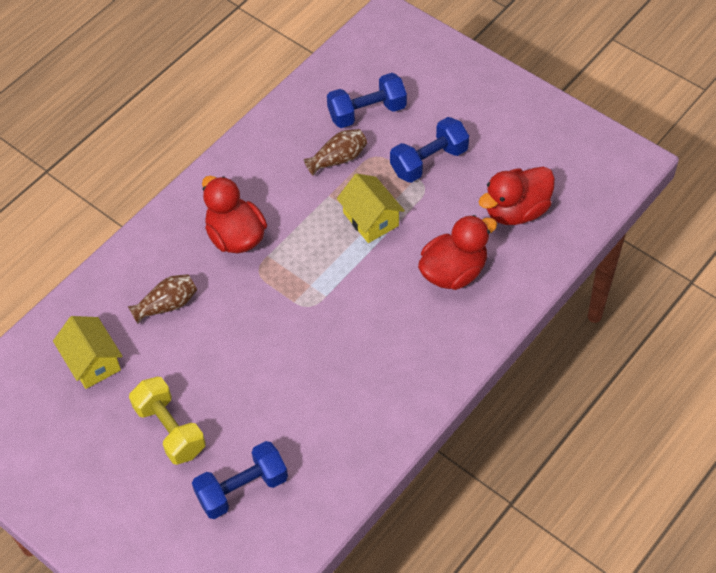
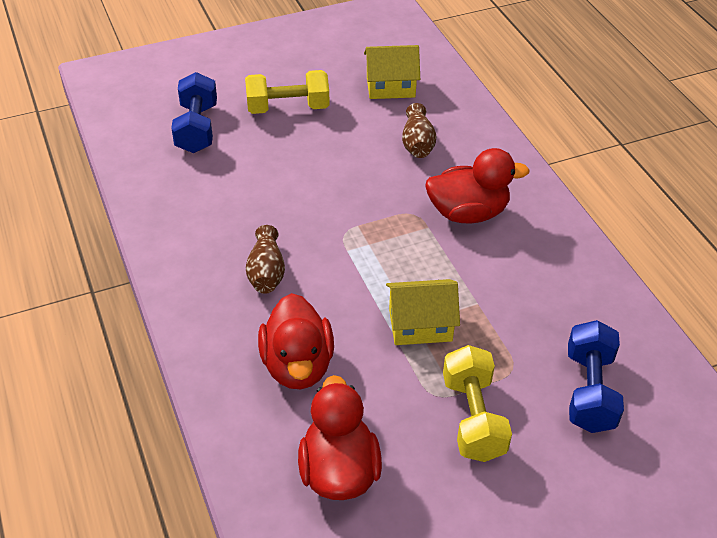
camera: 115 degrees right, 10 degrees down
brown vase [304,129,367,176] -> brown vase moved to [246,225,285,294]
blue dumbbell [390,117,469,183] -> yellow dumbbell [443,345,512,462]

